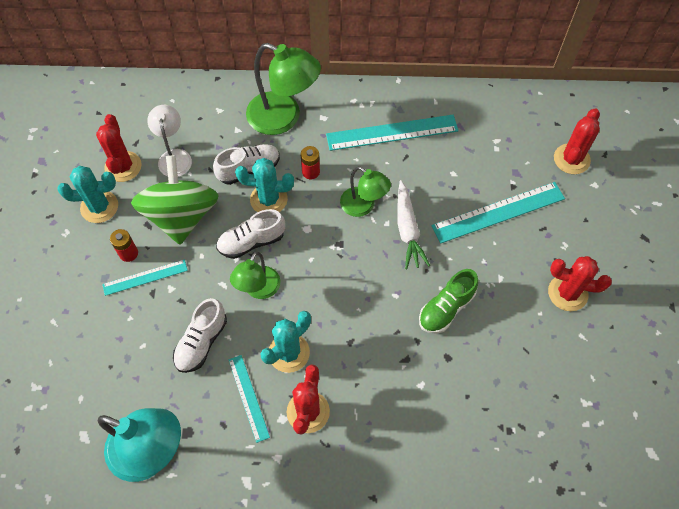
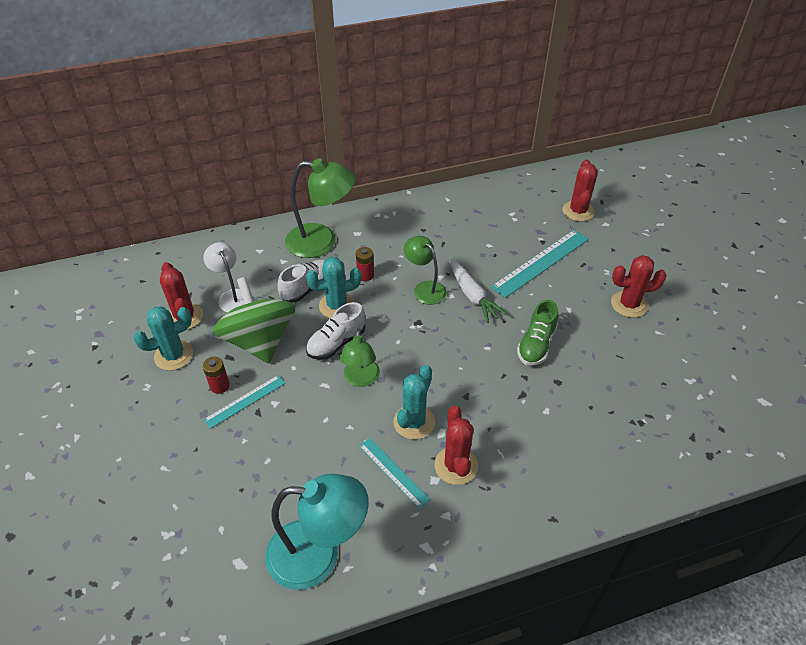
camera: 20 degrees left, 15 degrees down
white shoe [173,298,227,373] -> none
turquoise ruler [326,115,458,151] -> none
green lamp [340,166,391,217] -> green lamp turned 150 degrees counterclockwise [404,236,447,305]

